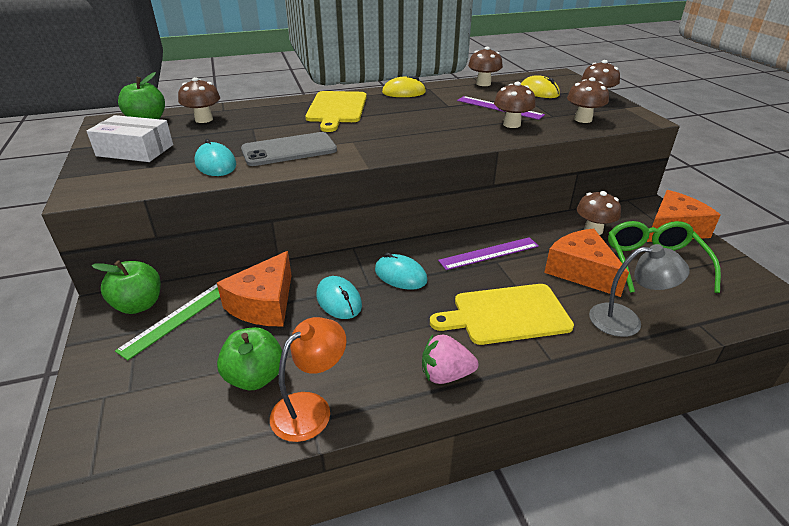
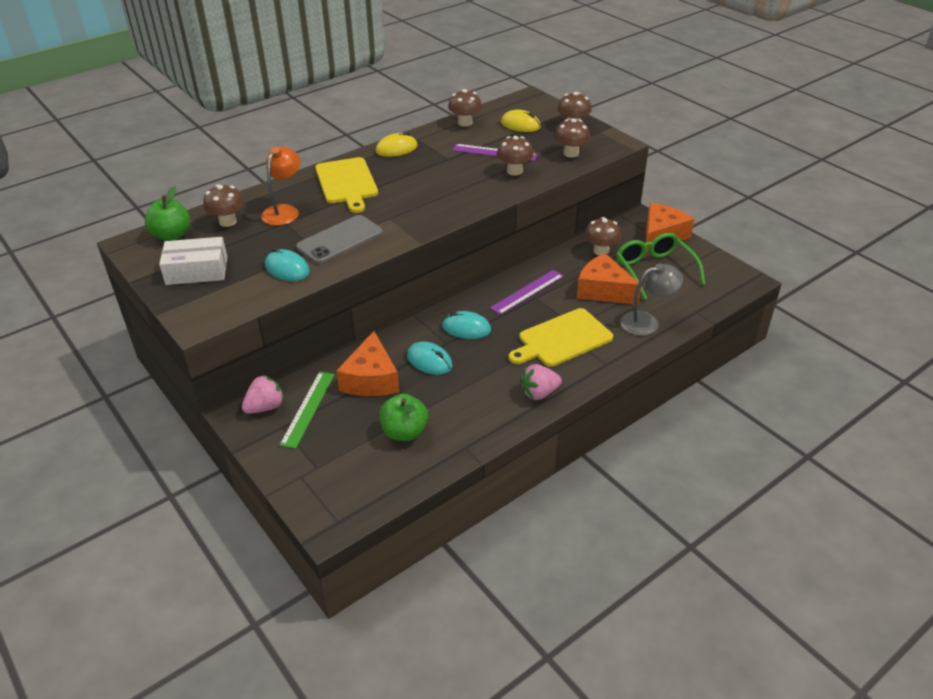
camera: 20 degrees left, 5 degrees up
green apple [92,261,161,314] -> pink strawberry [242,374,284,414]
orange lamp [270,317,346,442] -> orange lamp moved to [261,147,301,226]

